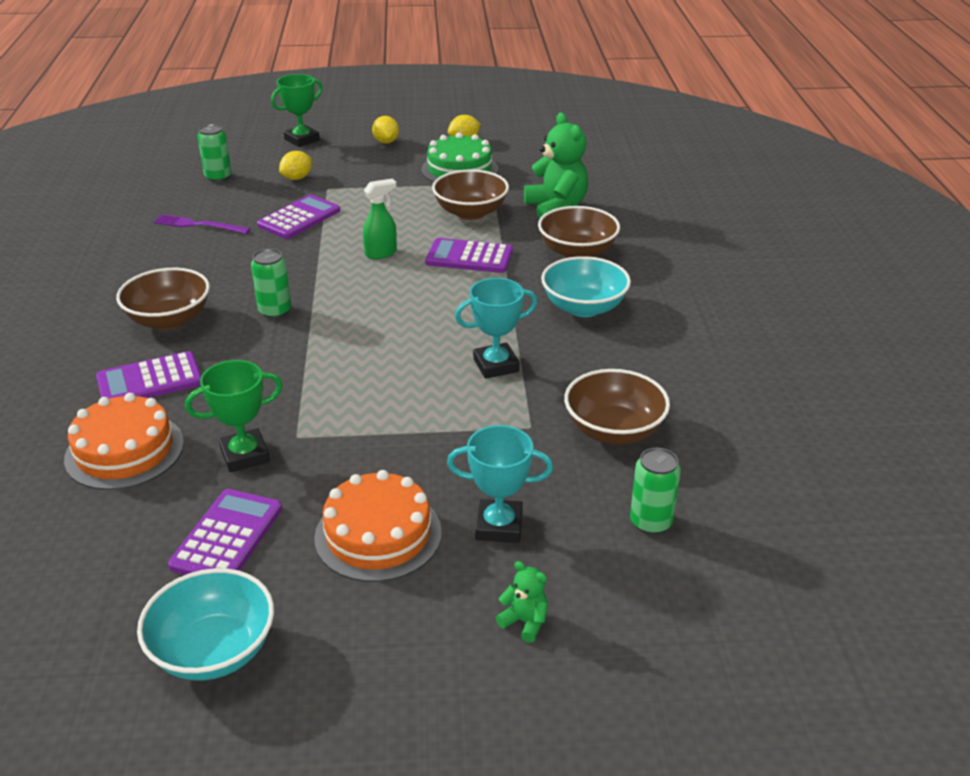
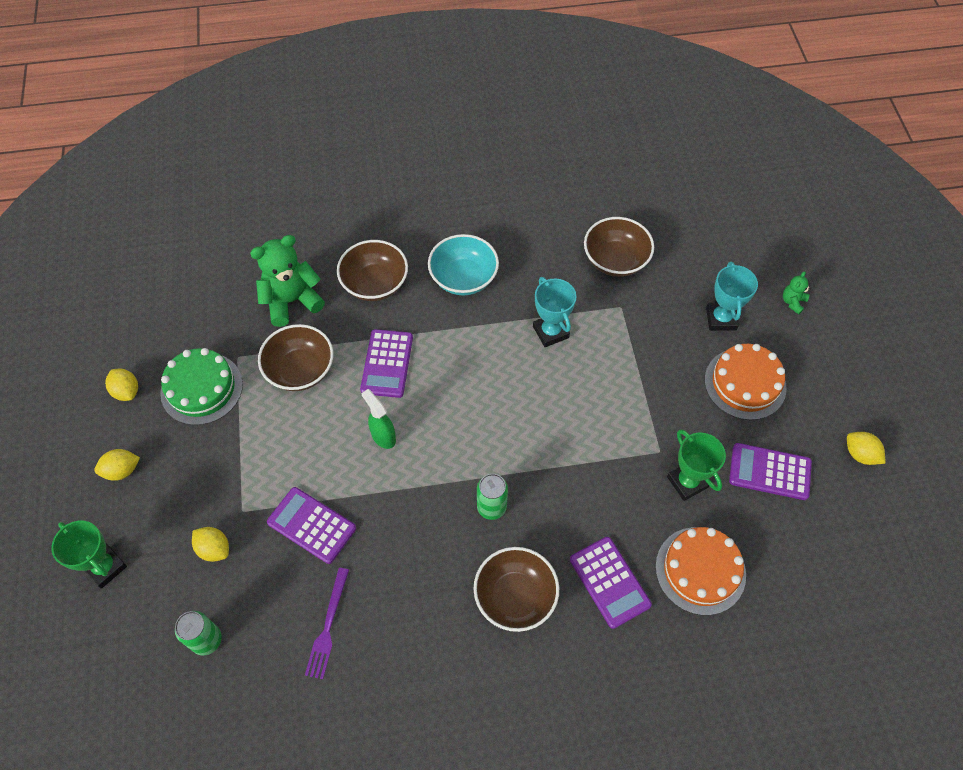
camera: 95 degrees left, 25 degrees up
turquoise bowl [137,568,274,681] -> yellow lemon [847,432,886,465]
green can [630,448,681,534] -> none

